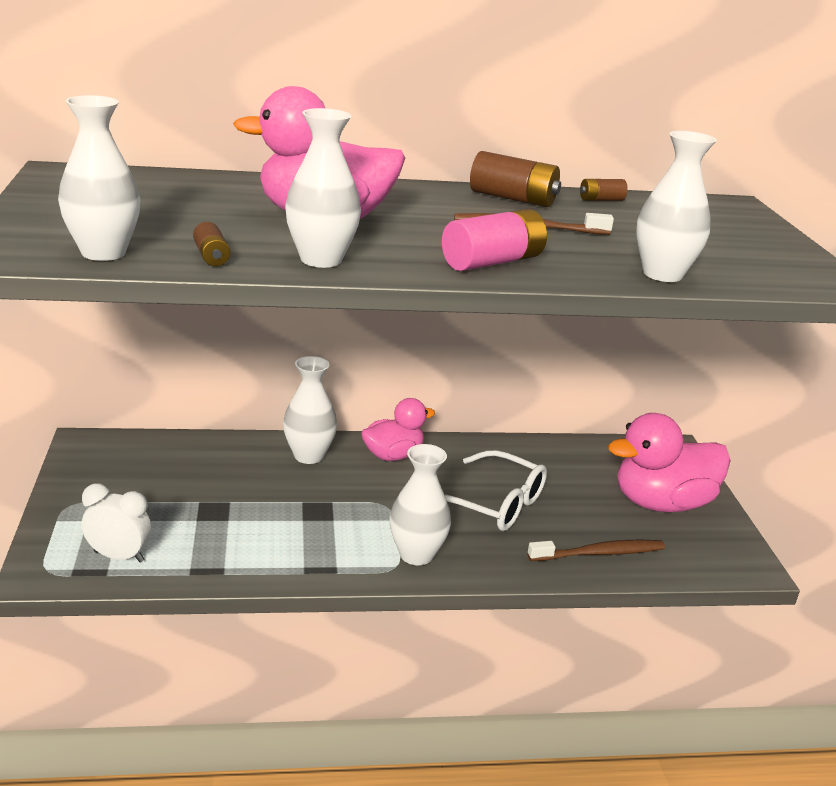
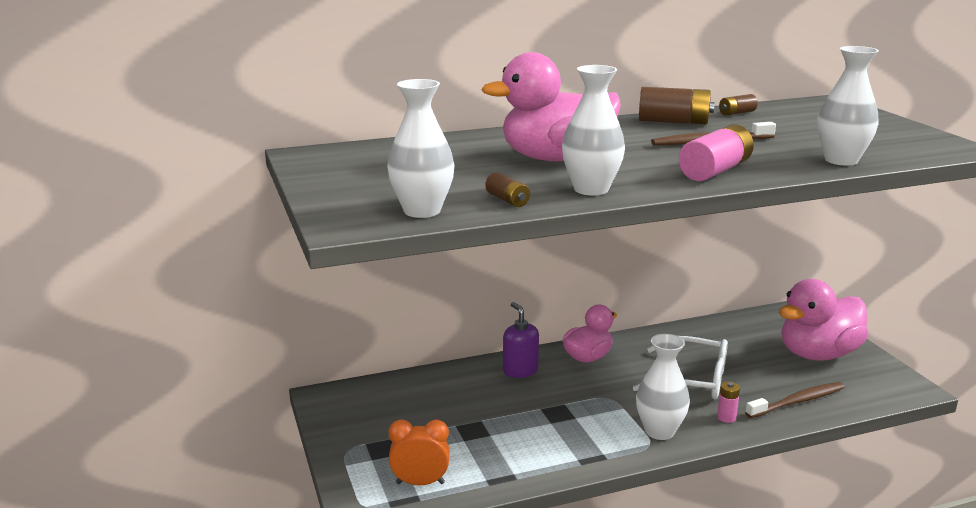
camera: 10 degrees left, 5 degrees down
white clock [82,483,152,563] -> orange clock [389,419,450,486]
white vase [283,356,337,464] -> purple soap dispenser [503,302,539,378]
none -> pink battery [717,381,740,423]

